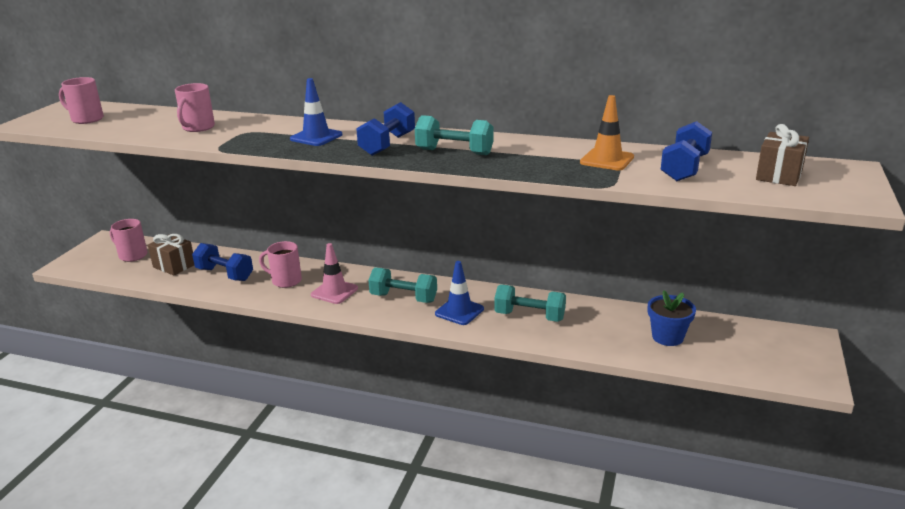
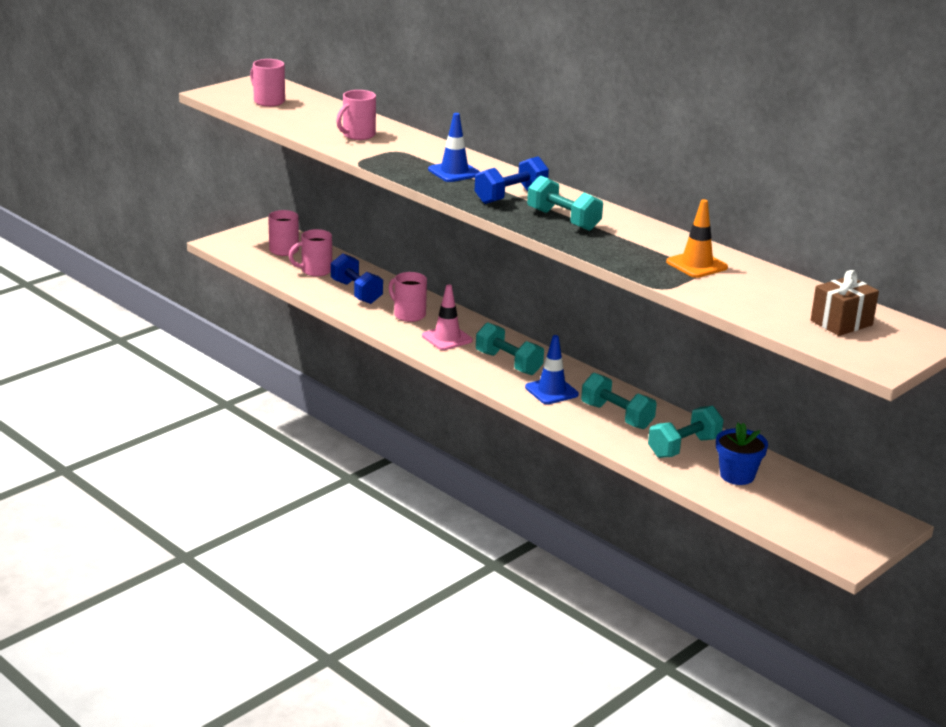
camera: 25 degrees right, 0 degrees up
brown gift [148,234,194,276] -> pink mug [289,229,332,277]
blue dumbbell [661,121,712,181] -> none
none -> turquoise dumbbell [648,406,724,458]

